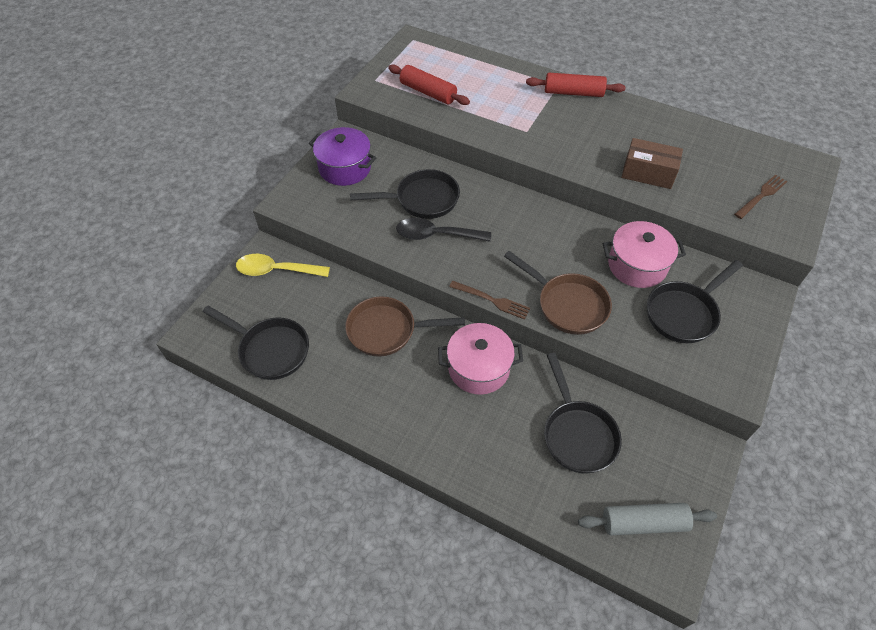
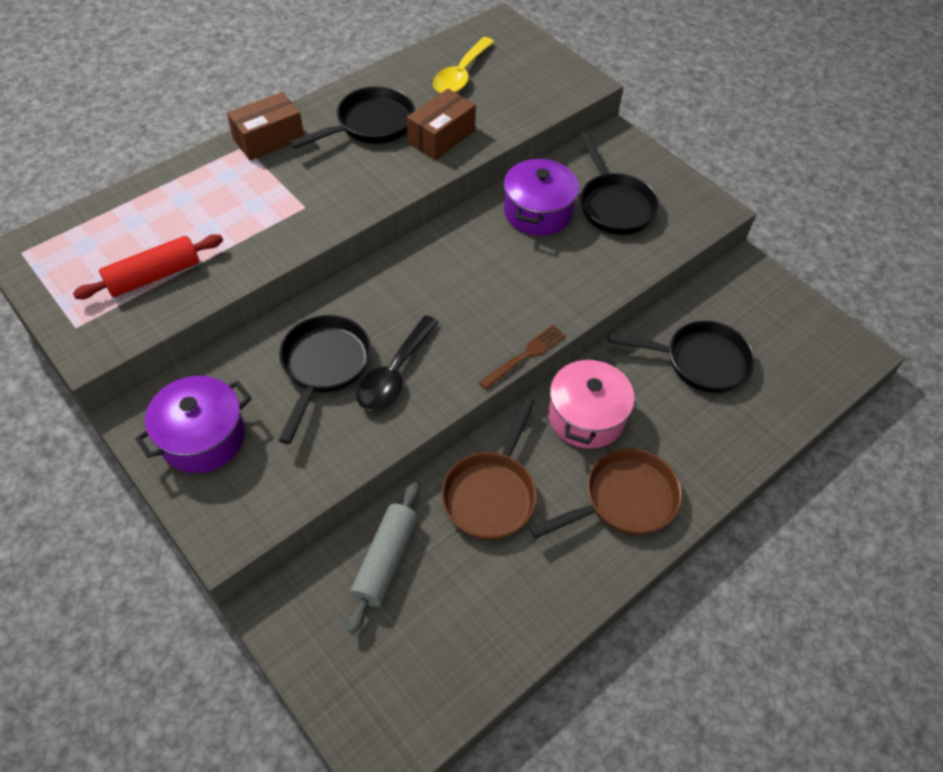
camera: 70 degrees left, 0 degrees up
black pan [203,305,309,380] -> black pan moved to [289,86,415,149]
yellow spoon [236,254,330,277] -> yellow spoon moved to [433,37,494,93]
brown pan [504,251,612,335] -> brown pan moved to [529,448,682,539]
red rolling pin [526,73,626,97] -> brown box [227,92,304,160]
grey rolling pin [578,503,717,535] -> grey rolling pin moved to [347,482,419,634]
pink pot [603,221,686,288] -> purple pot [504,157,579,236]
brown fork [734,174,788,219] -> none

